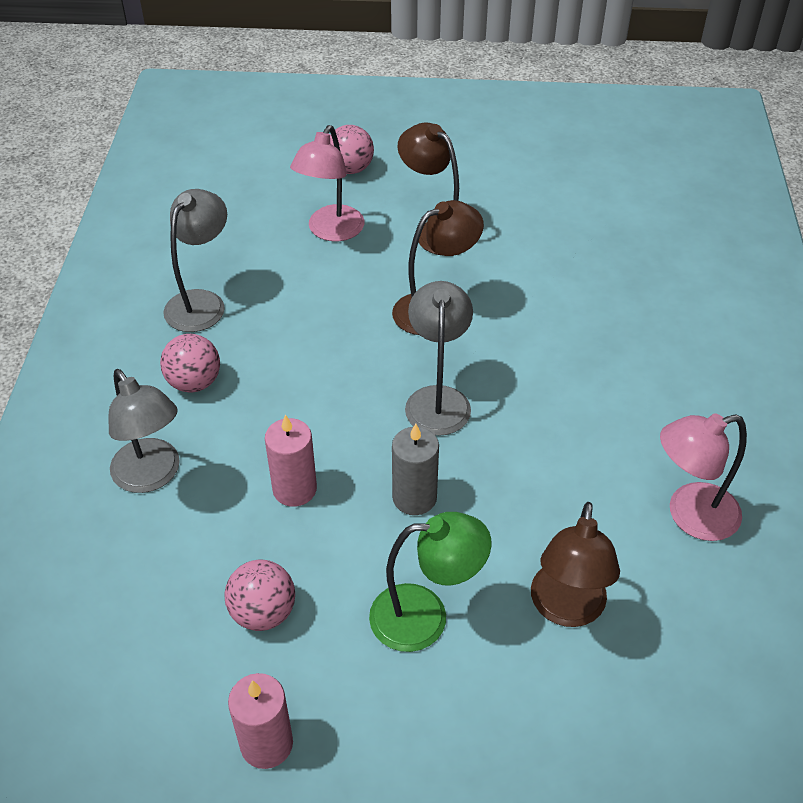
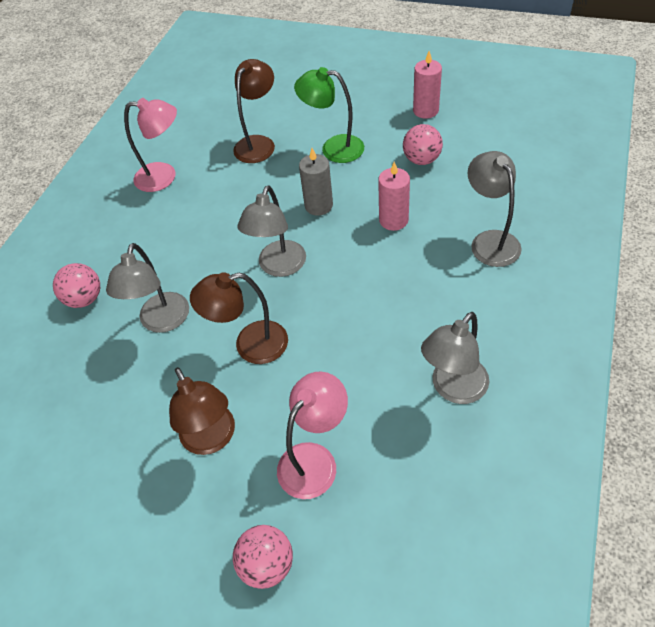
camera: 160 degrees left, 5 degrees up
pink ball [160,334,220,392] -> pink ball moved to [53,263,100,308]
none -> grey lamp [106,243,189,333]

